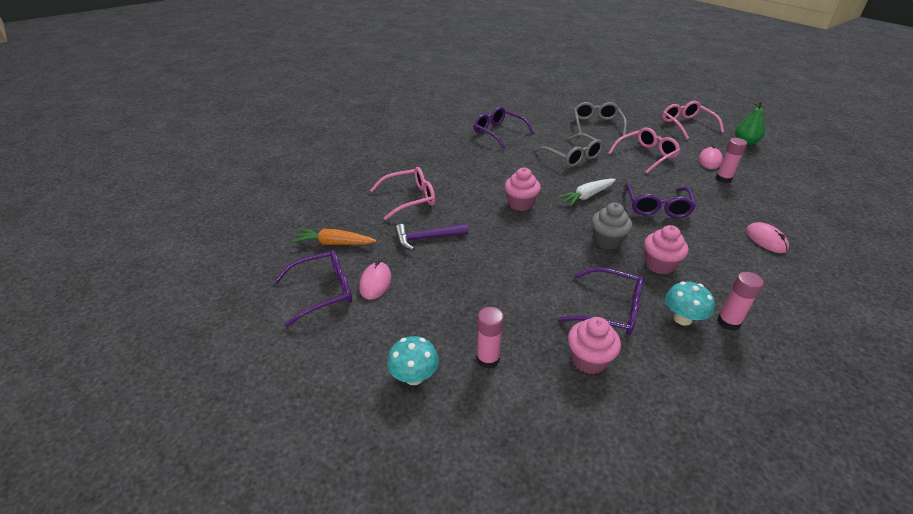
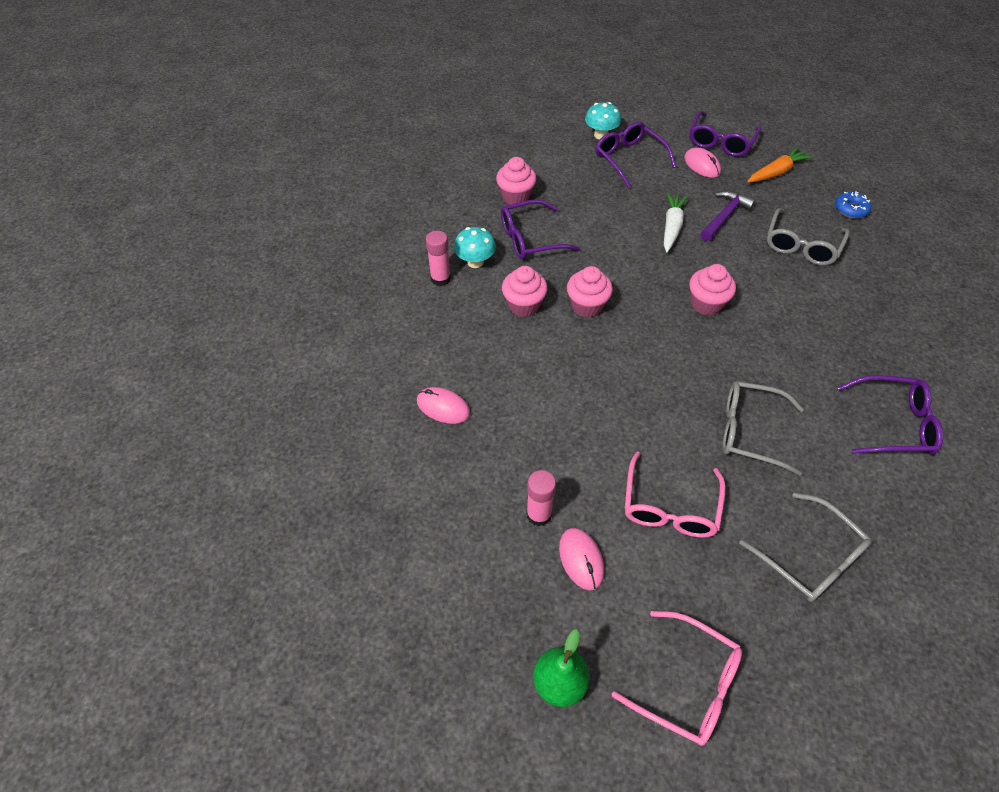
camera: 140 degrees right, 15 degrees up
pink glasses [370,167,435,220] -> grey glasses [767,208,849,265]
pink glue stick [476,307,504,369] -> none
white carrot [557,179,616,207] -> white carrot moved to [664,192,688,252]
grey cupcake [592,203,632,250] -> pink cupcake [567,266,613,318]
purple glasses [625,183,696,218] -> purple glasses moved to [595,122,676,188]
none -> blue donut [835,191,871,218]

